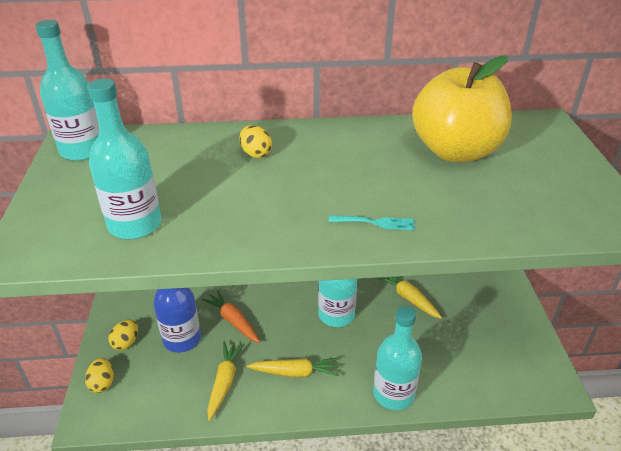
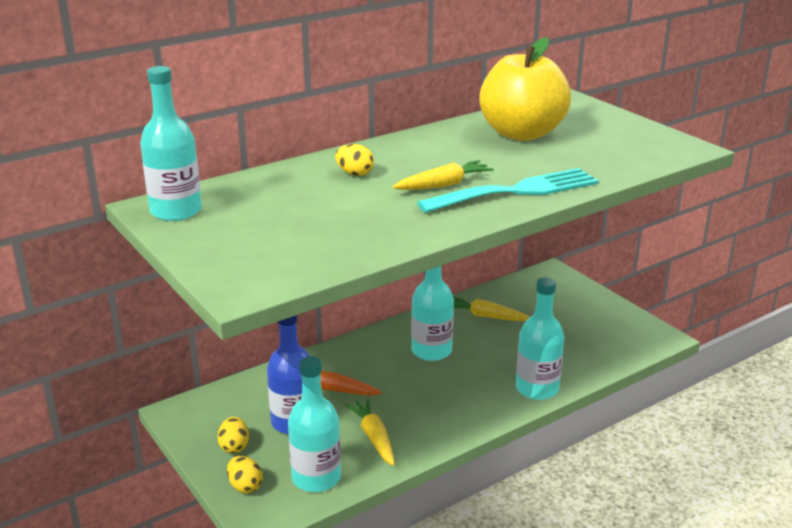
camera: 30 degrees left, 10 degrees down
turquoise bottle [88,79,162,239] -> turquoise bottle moved to [288,356,341,492]
yellow carrot [247,358,339,377] -> yellow carrot moved to [392,160,494,190]
turquoise fork [329,216,415,230] -> turquoise fork [417,168,599,213], size x2.43

